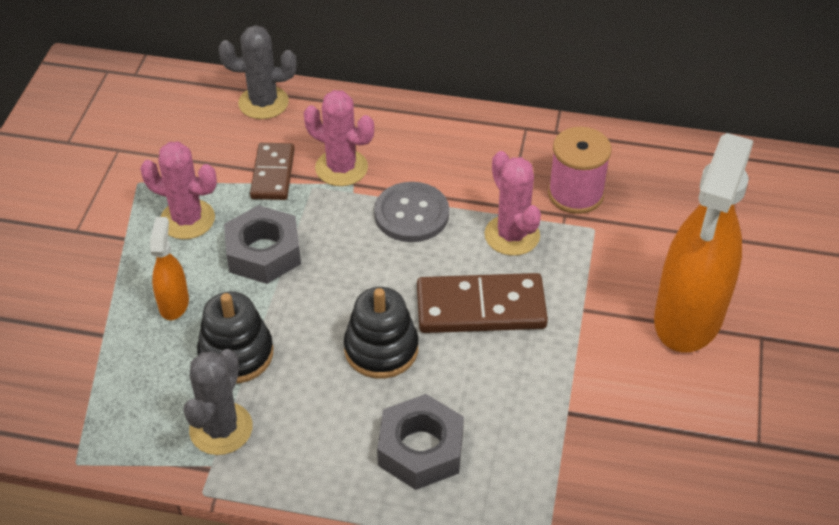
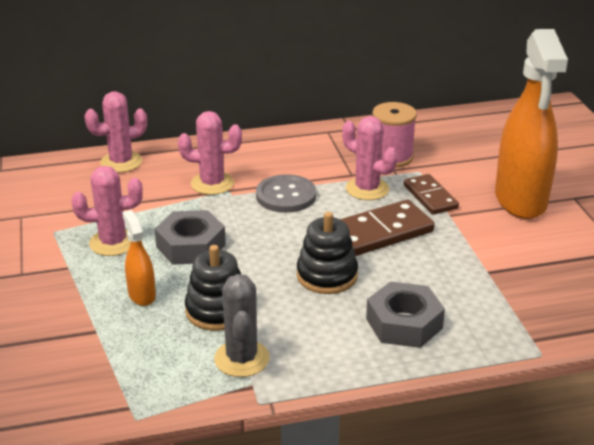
camera: 25 degrees left, 15 degrees down
grey cactus [218,25,297,119] -> pink cactus [85,91,147,173]
brown domino [250,143,295,200] -> brown domino moved to [404,174,459,215]

